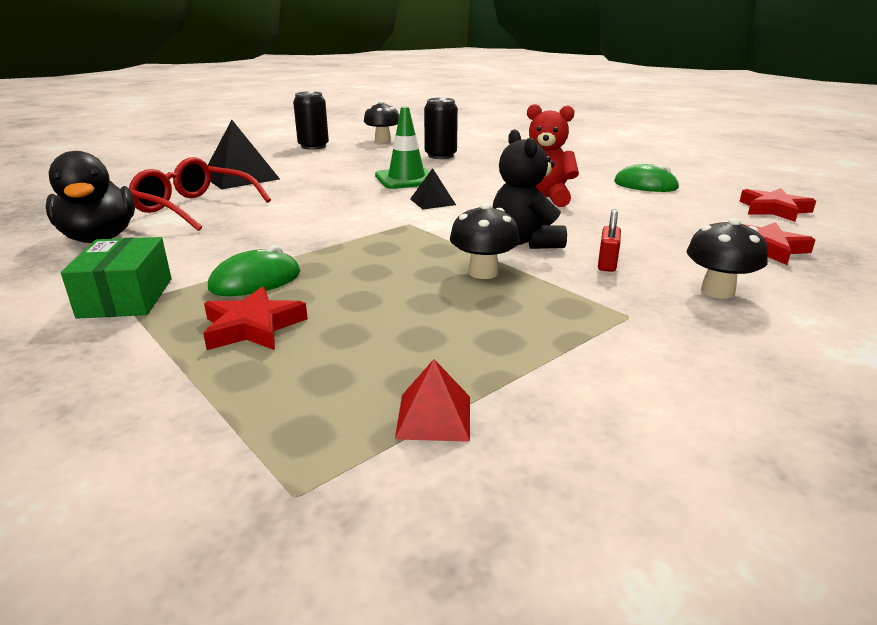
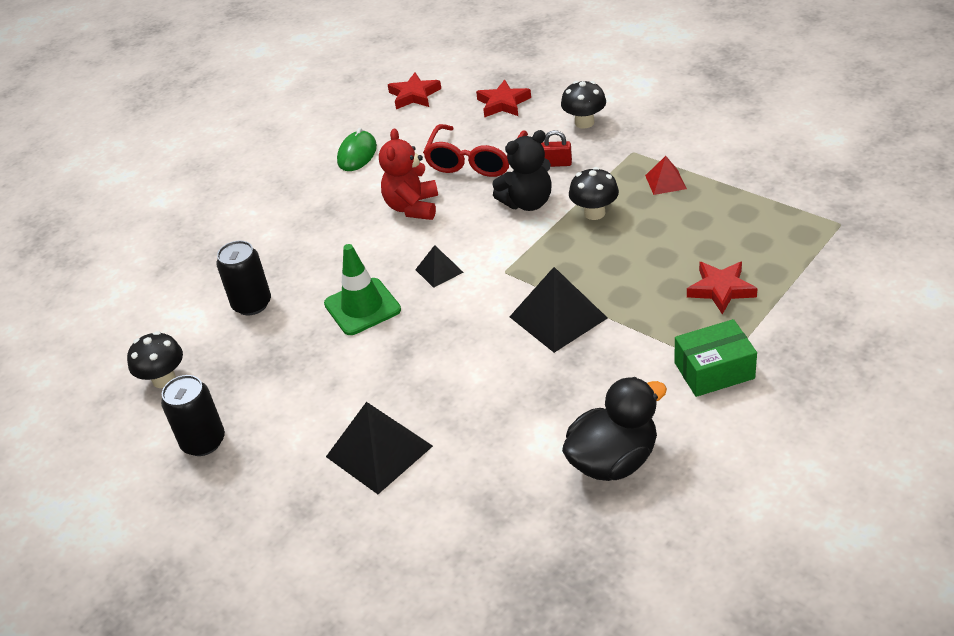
camera: 95 degrees left, 15 degrees up
red glasses [129,157,271,231] -> red glasses moved to [423,124,528,177]
green mouse [208,245,300,296] -> none
red pyramid [395,359,470,442] -> red pyramid moved to [645,156,687,195]
none -> black pyramid [510,267,608,353]

